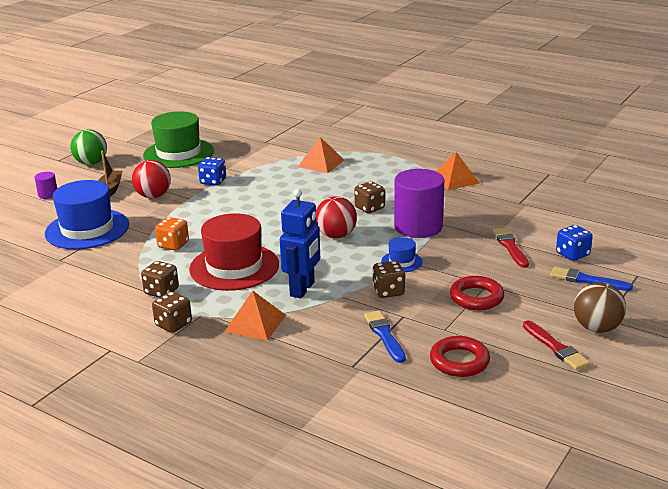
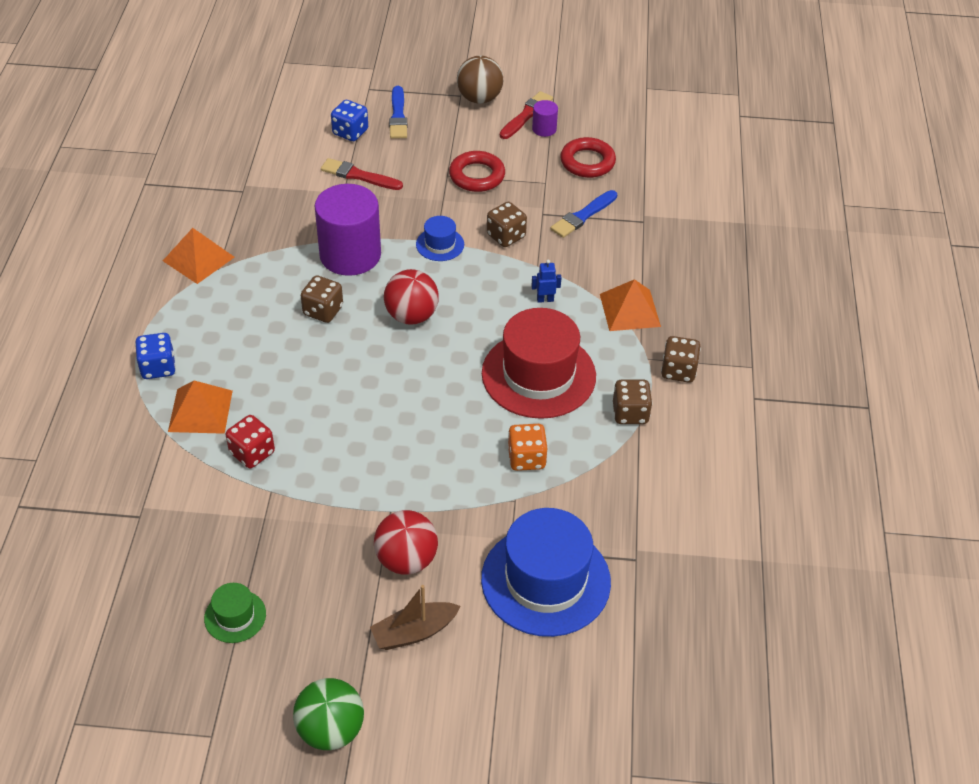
camera: 120 degrees left, 20 degrees up
purple cylinder [35,172,57,199] -> purple cylinder moved to [532,100,558,137]
green hat [143,111,214,168] -> green hat [204,583,266,643], size x0.46
blue dice [198,157,226,186] -> blue dice moved to [135,333,176,379]
blue robot [280,189,320,298] -> blue robot [531,260,562,303], size x0.42
red brush [492,228,529,268] -> red brush turned 60 degrees clockwise [321,158,403,190]
none -> red dice [226,415,275,468]

